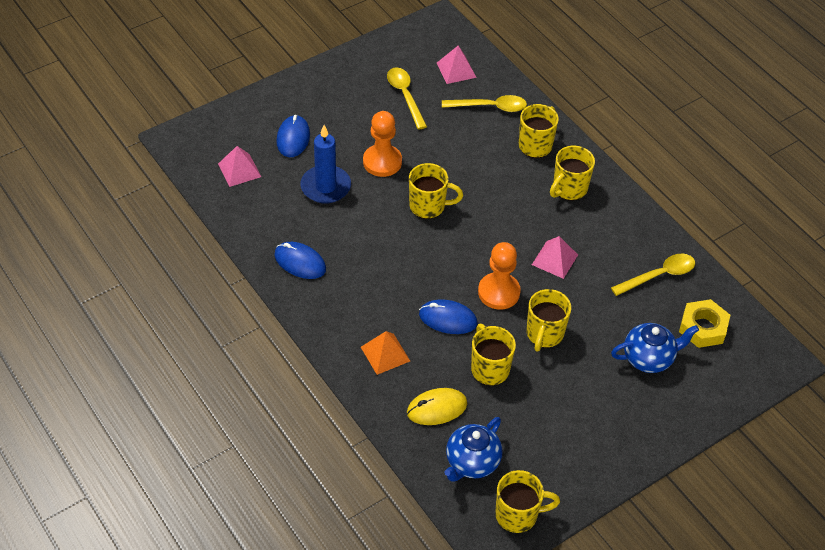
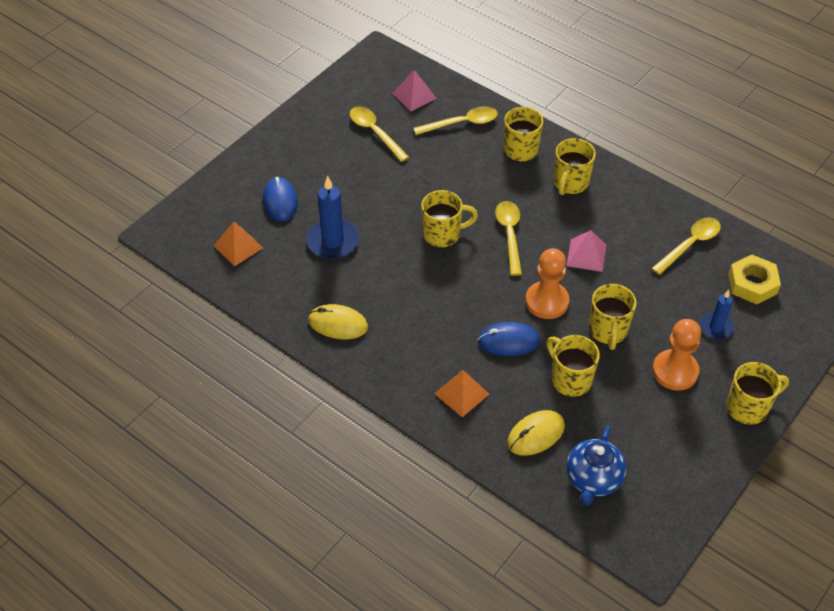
camera: 15 degrees left, 0 degrees up
pink pyramid [218,146,261,187] -> orange pyramid [214,222,263,266]
blue mouse [275,242,326,279] -> yellow mouse [308,304,368,339]
orange pawn [363,111,402,177] -> orange pawn moved to [652,319,701,390]
yellow mug [495,470,560,533] -> yellow mug moved to [726,362,789,425]
blue teapot [611,323,699,373] -> blue candle [700,290,734,339]
none -> yellow spoon [495,201,522,276]

